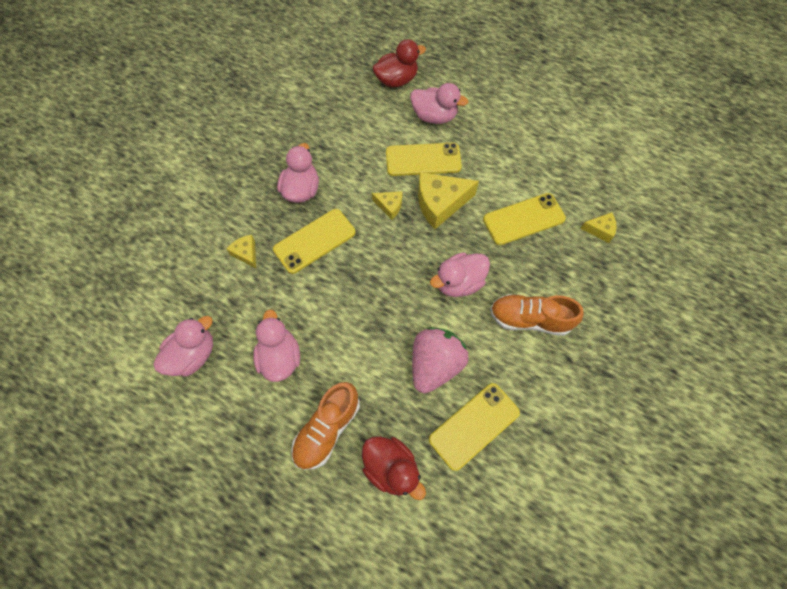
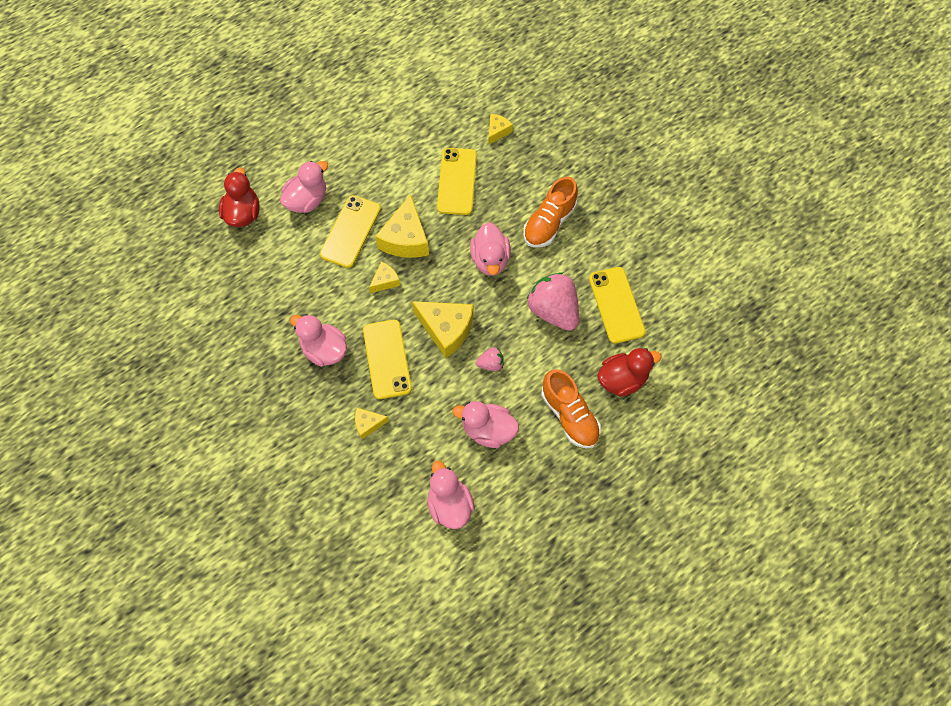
camera: 65 degrees left, 0 degrees up
none -> yellow cheese [412,301,473,358]
none -> pink strawberry [476,347,504,371]

